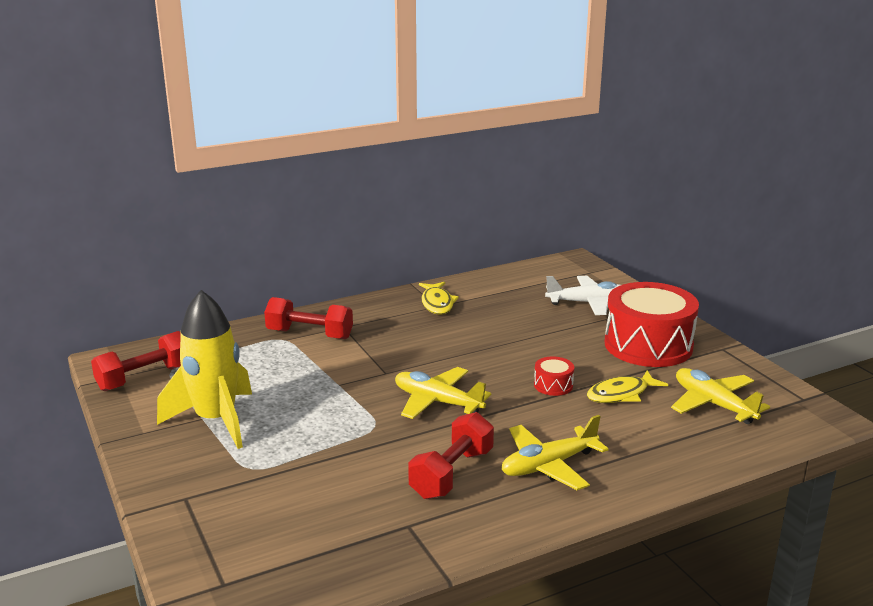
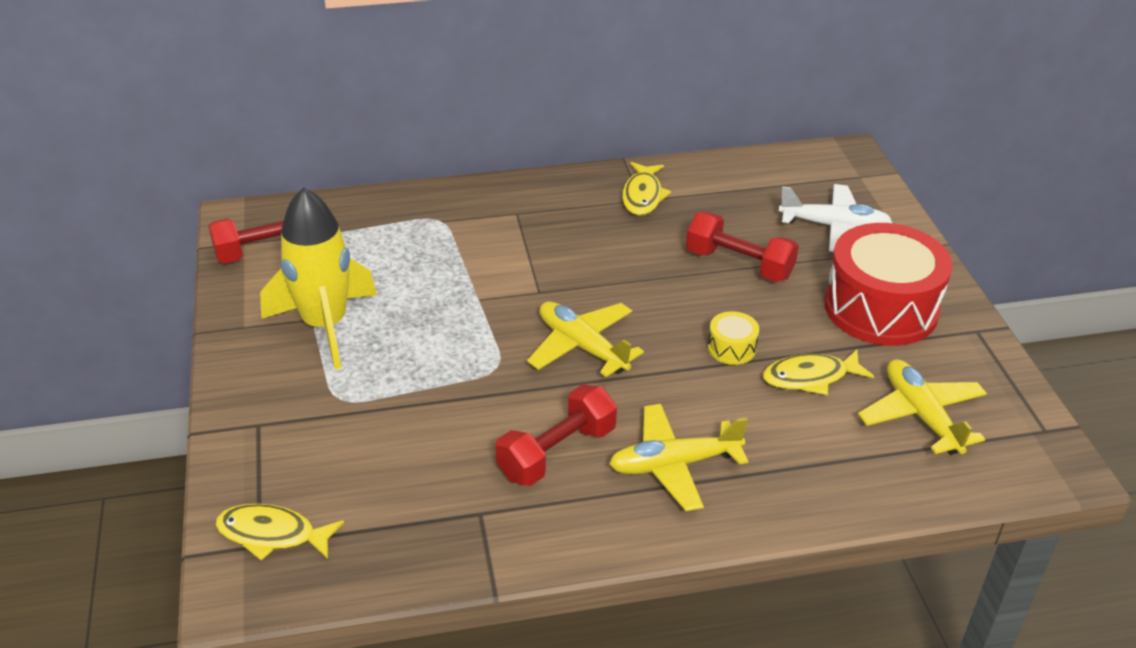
camera: 15 degrees right, 15 degrees up
red dumbbell [264,297,353,339] -> red dumbbell moved to [686,212,799,282]
red drum [534,357,574,396] -> yellow drum [708,311,759,365]
none -> yellow fish [215,504,344,560]

